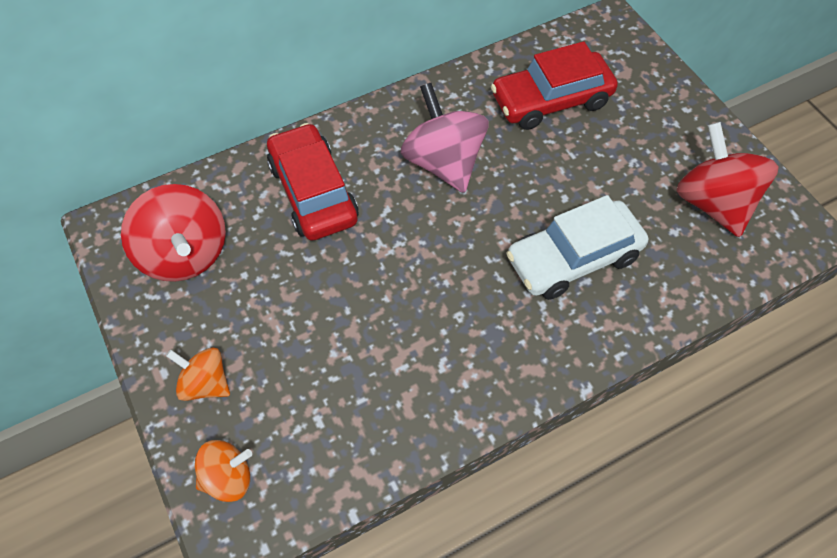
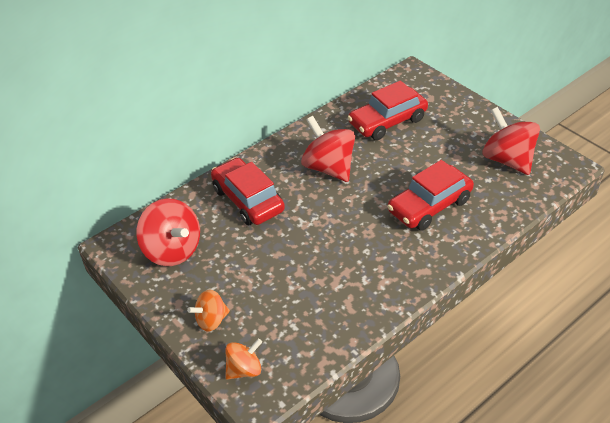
camera: 10 degrees left, 15 degrees down
orange spinning top [166,348,230,401] -> orange spinning top turned 45 degrees counterclockwise [187,289,230,332]
pink spinning top [401,83,489,193] -> red spinning top [301,116,355,182]
white car [506,195,648,300] -> red car [387,160,474,230]

